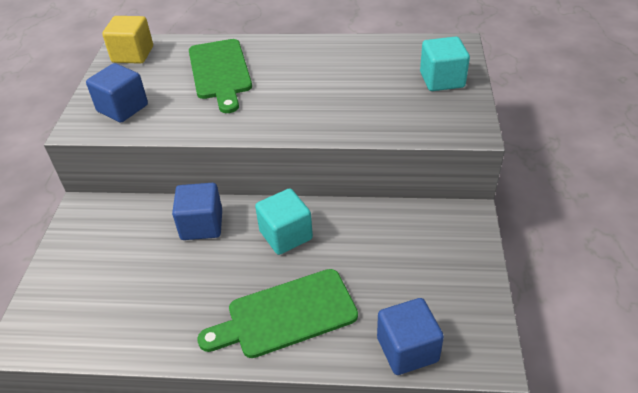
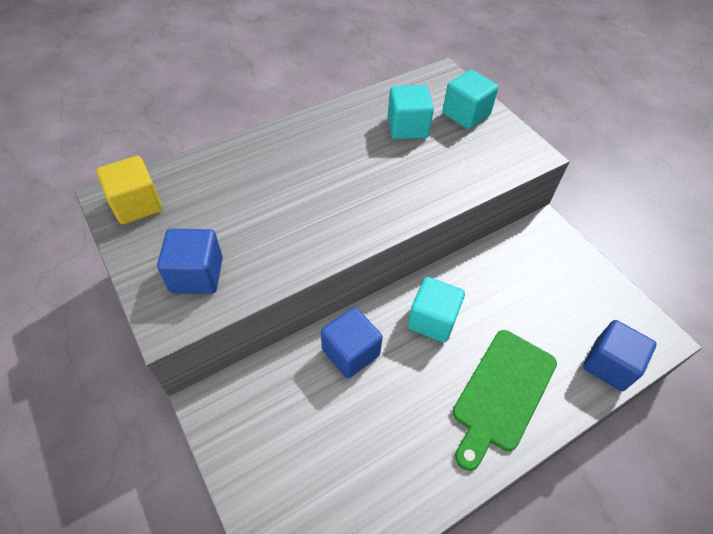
camera: 40 degrees left, 10 degrees up
green cutting board [189,39,252,113] -> none
none -> turquoise cube [388,85,434,139]

